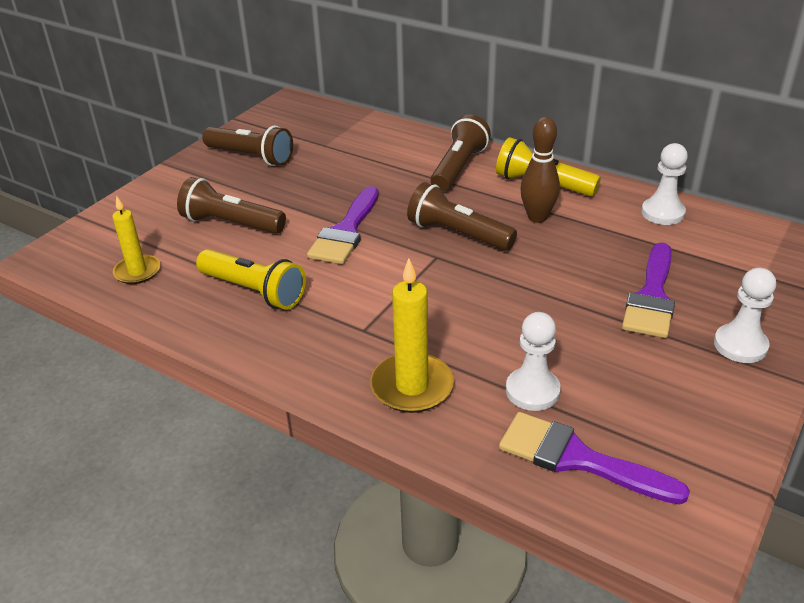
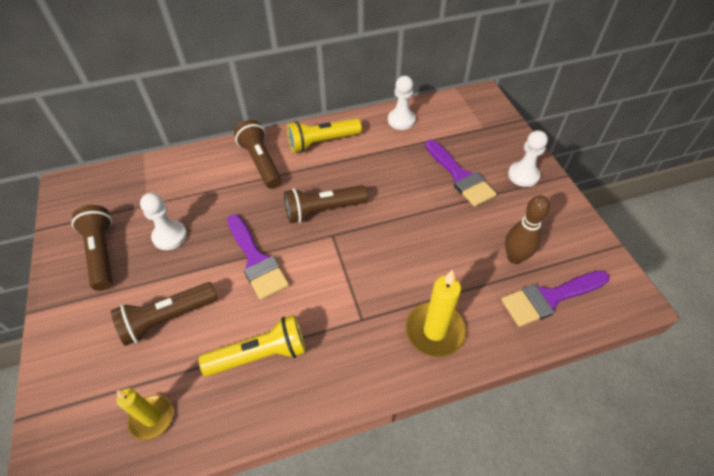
camera: 50 degrees left, 15 degrees up
brown flashlight [202,125,293,166] -> brown flashlight turned 90 degrees counterclockwise [71,205,113,291]
white pawn [506,312,561,411] -> white pawn moved to [140,193,187,250]
brown bowling pin [520,117,560,223] -> brown bowling pin moved to [505,195,550,264]

